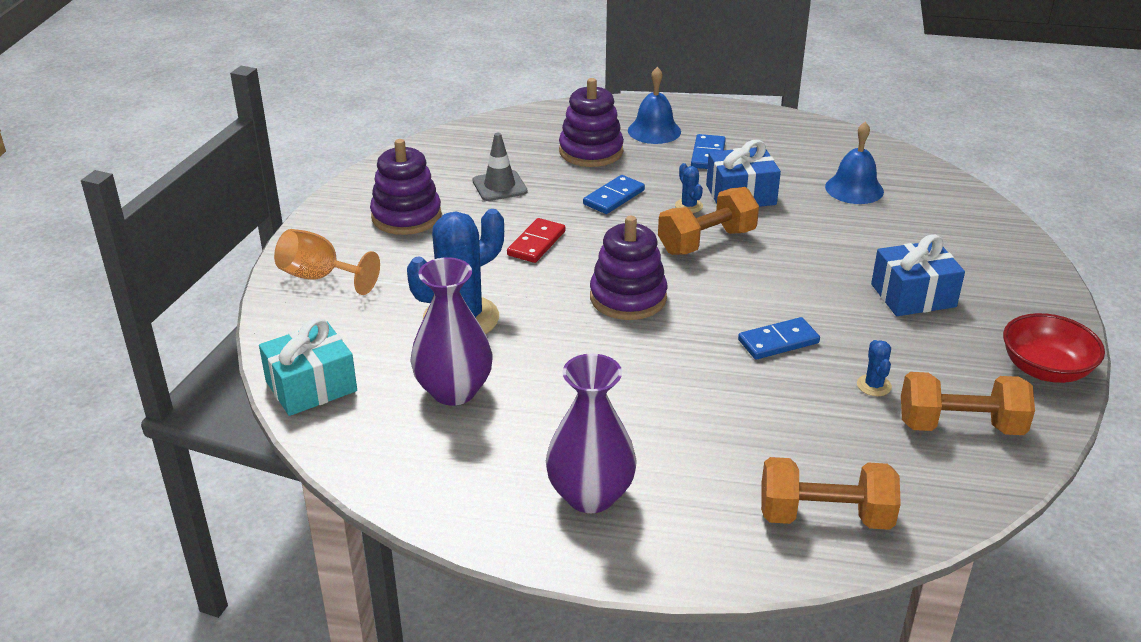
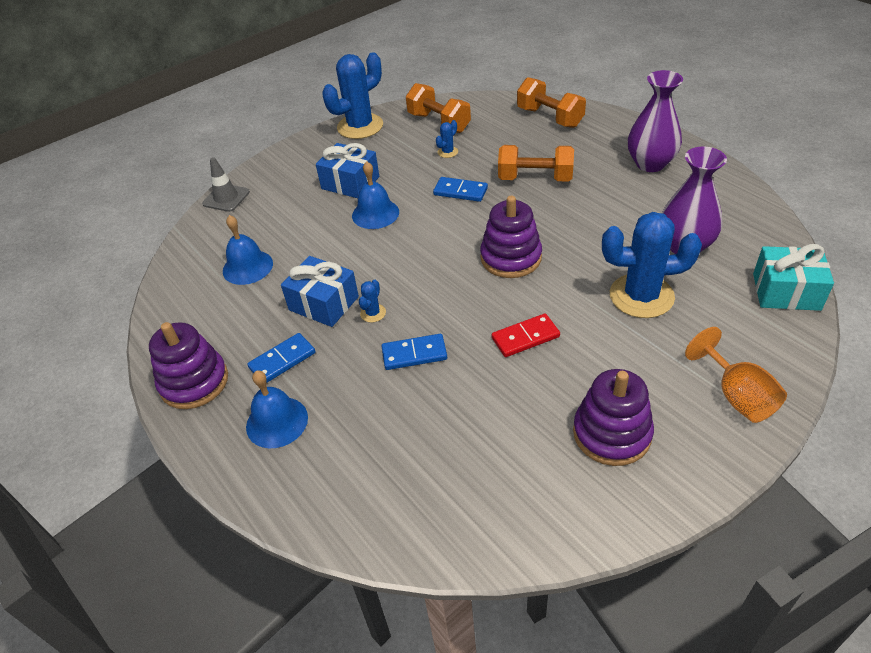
camera: 135 degrees left, 10 degrees up
grey traffic cone [473,133,527,201] -> grey traffic cone moved to [202,157,250,212]
purple stacking toy [559,78,624,167] -> purple stacking toy moved to [149,322,228,409]
orange dumbbell [658,187,759,255] -> orange dumbbell moved to [498,145,574,182]
red bowl [1003,313,1105,383] -> blue cactus [322,52,383,139]
none -> blue bell [352,161,399,229]

